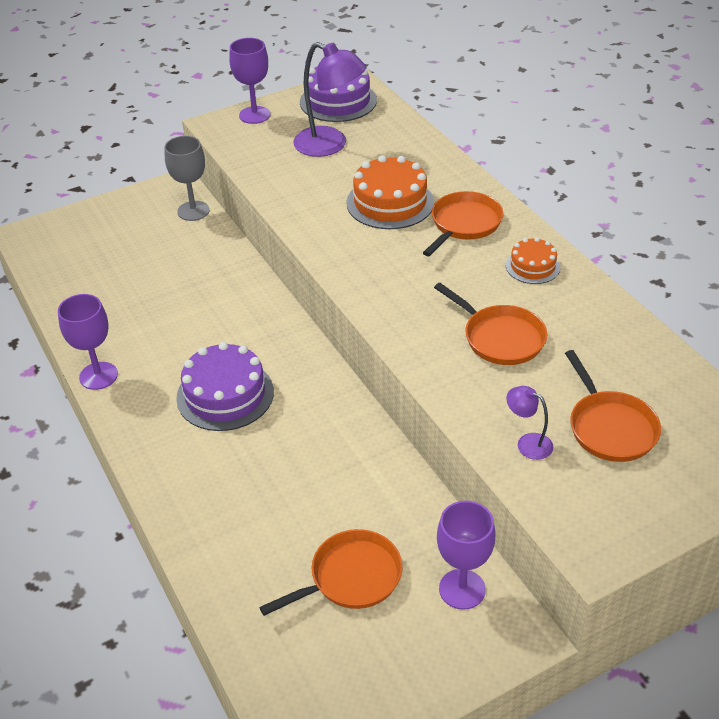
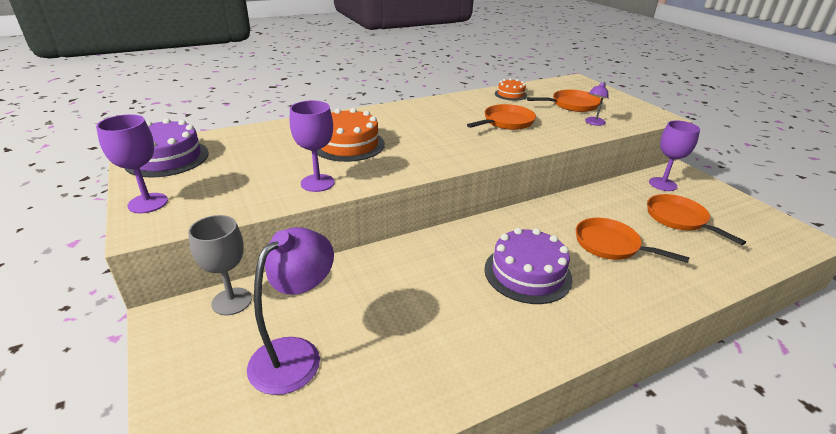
camera: 90 degrees left, 10 degrees down
purple goblet [58,294,118,390] -> purple goblet moved to [290,100,335,192]
purple lamp [293,42,366,157] -> purple lamp moved to [247,227,334,395]
orange pan [423,191,504,256] -> orange pan moved to [576,218,690,263]
orange cake [506,237,560,284] -> orange cake moved to [495,78,527,101]

